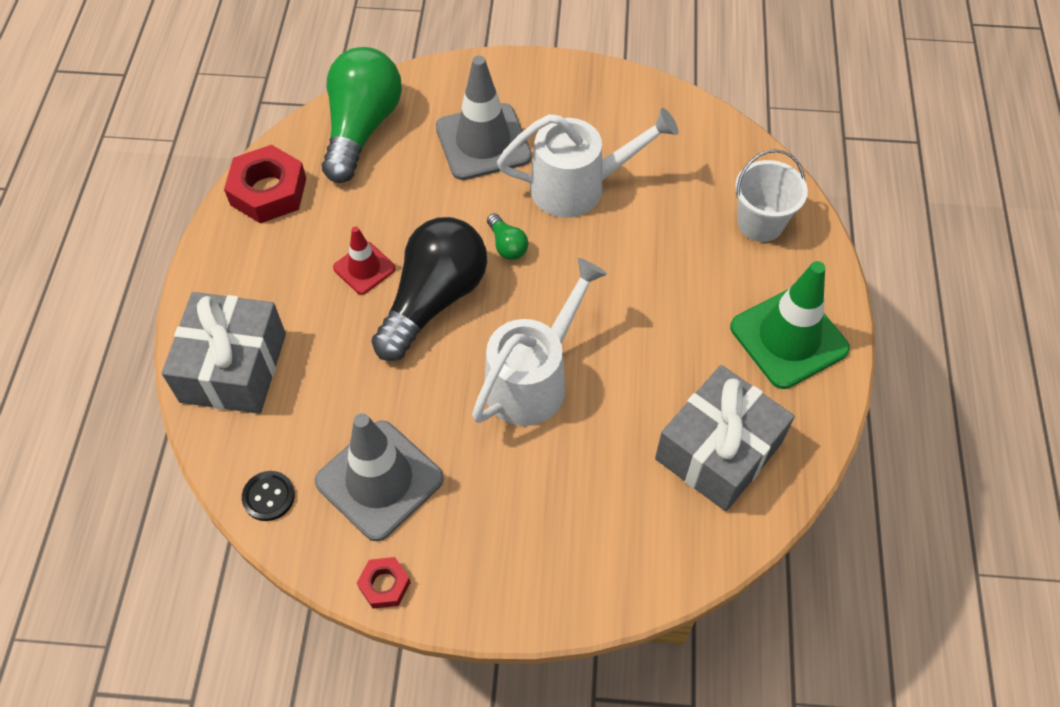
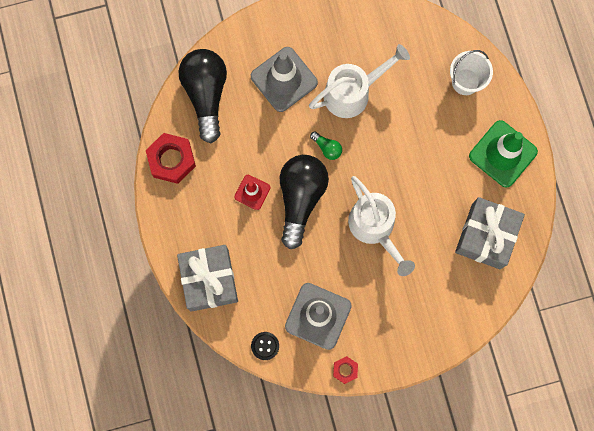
camera: 20 degrees left, 20 degrees up
green light bulb [322,47,402,183] -> black light bulb [178,49,227,143]
white watering can [472,258,607,426] -> white watering can turned 135 degrees clockwise [348,176,415,276]

